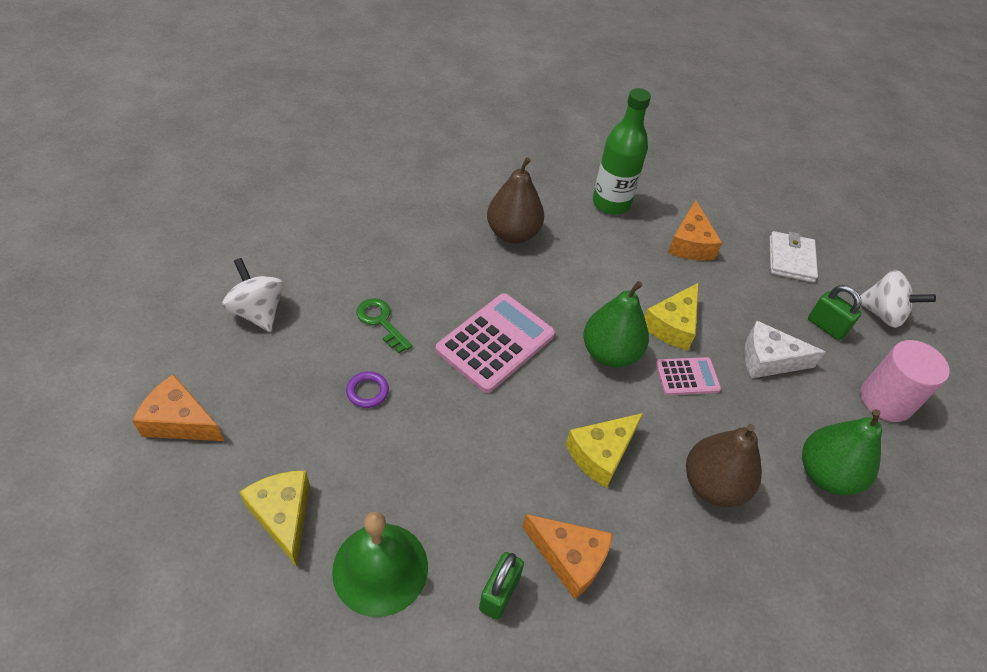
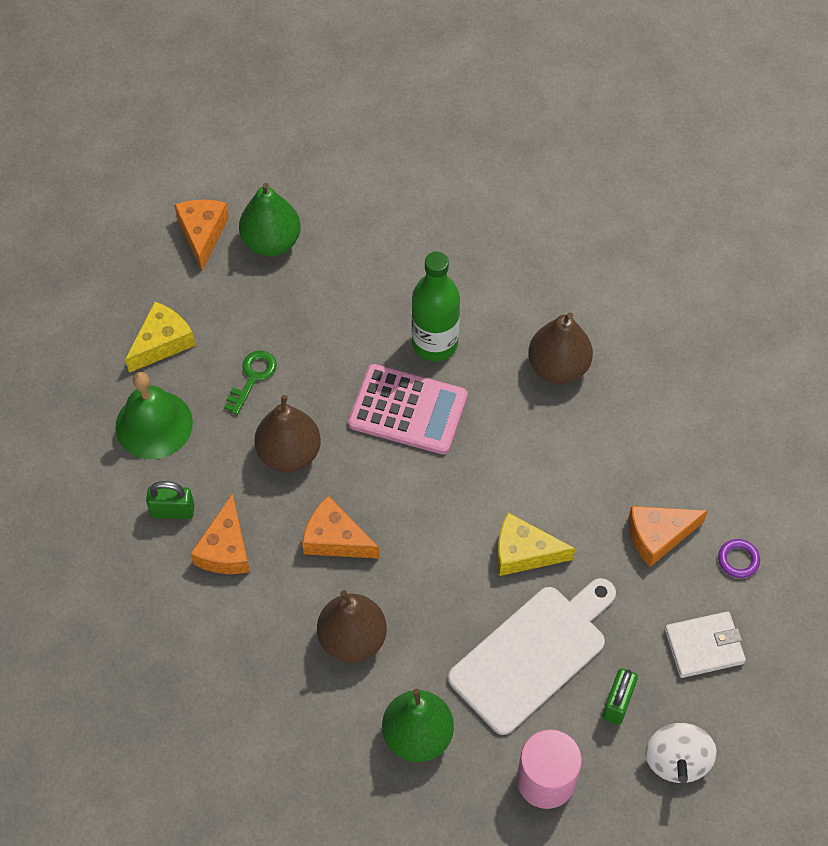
camera: 70 degrees right, 10 degrees up
white spinning top [222,258,284,332] -> none
purple ring [346,371,389,408] -> purple ring moved to [718,539,760,578]
green key [356,298,412,353] -> green key moved to [224,351,277,415]
yellow cheese [565,413,643,488] -> orange cheese [302,496,380,559]
green pear [583,281,649,368] -> green pear moved to [239,183,301,256]
green bottle [593,88,651,215] -> green bottle moved to [411,251,460,362]
pink calculator [656,357,721,395] -> none
white cheese [744,321,826,379] -> white cutting board [448,578,616,735]
none -> brown pear [254,395,321,473]

